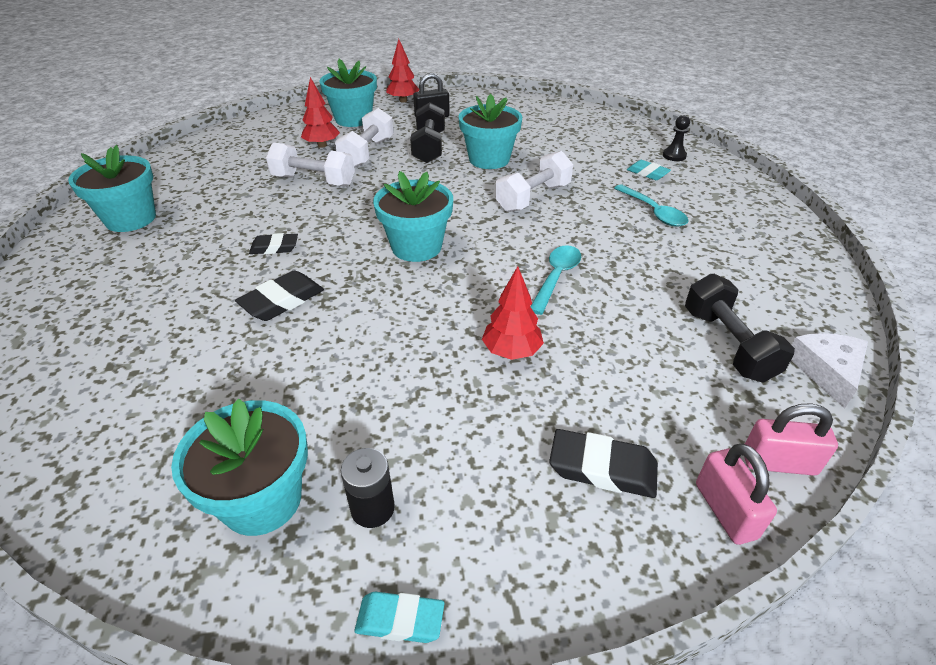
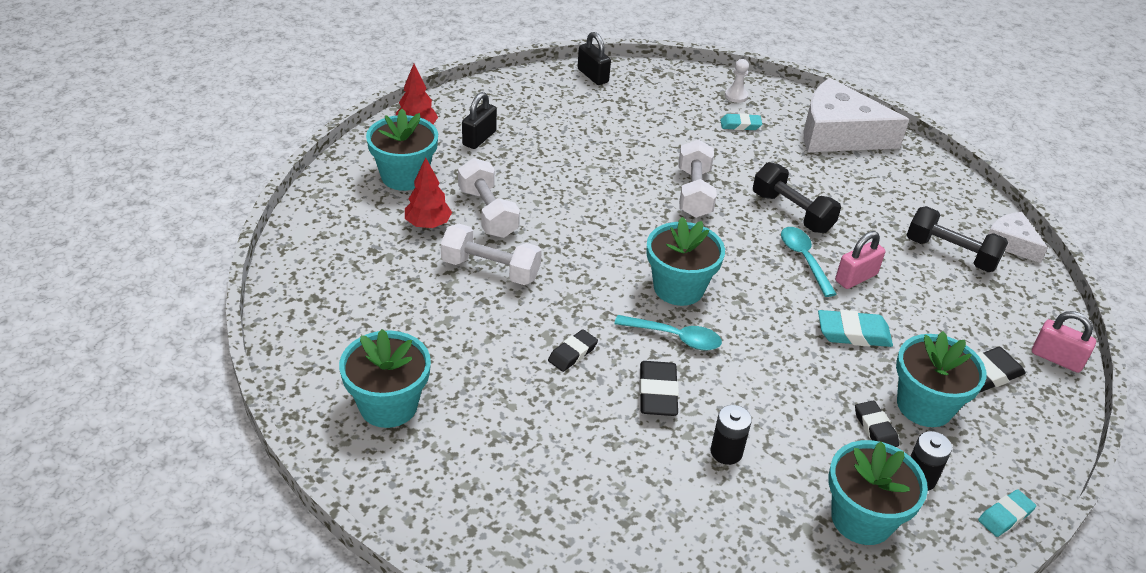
camera: 45 degrees left, 0 degrees up
white dumbbell [266,142,355,186] -> white dumbbell turned 45 degrees clockwise [441,224,542,285]
black dumbbell [410,102,445,163] -> black dumbbell moved to [753,162,841,233]
turquoise flower pot [459,94,522,169] -> turquoise flower pot moved to [896,331,987,427]
red tree [482,266,544,360] -> turquoise eraser [818,310,893,347]
turquoise spoon [614,185,689,227] -> turquoise spoon moved to [614,315,722,350]
black pawn [663,115,690,161] -> white pawn [725,59,749,103]
pink padlock [744,403,838,476] -> pink padlock moved to [835,231,885,289]
none -> black padlock [577,32,611,85]
none -> black battery [710,405,752,465]
none -> white cheese [804,78,909,152]
none -> black eraser [855,400,899,447]

